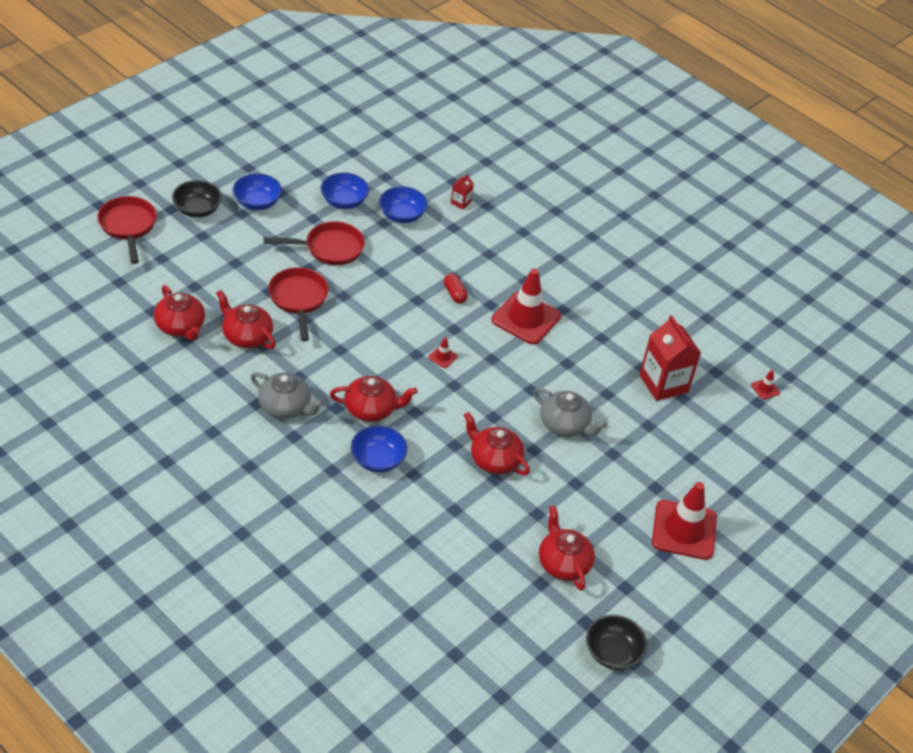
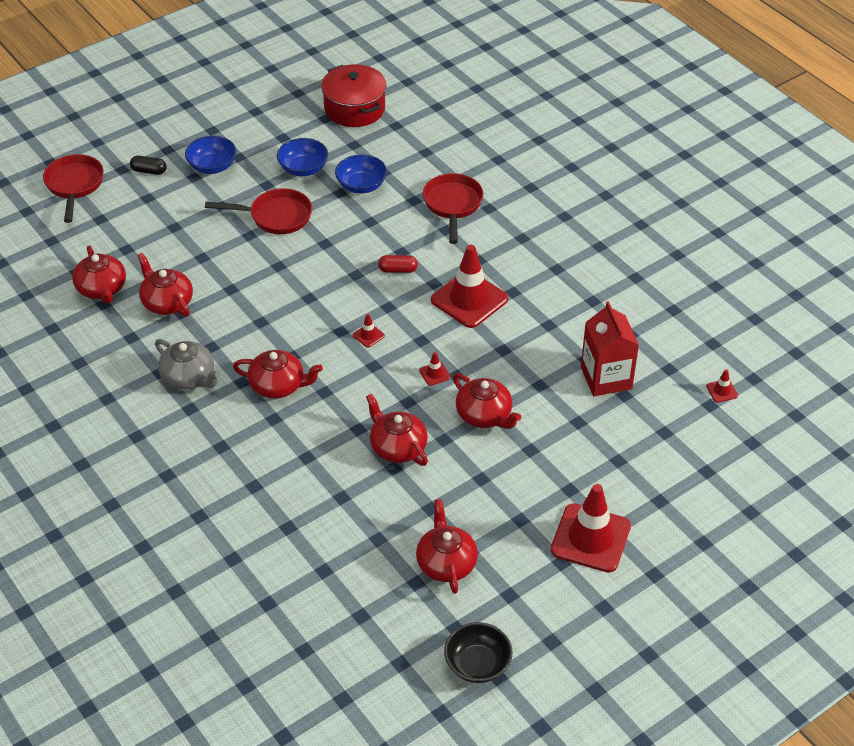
camera: 15 degrees right, 0 degrees up
black bowl [172,180,222,218] -> black capsule [130,156,167,175]
red pan [268,267,328,341] -> red pan moved to [423,173,484,244]
blue bowl [351,425,407,472] -> none
red capsule [444,273,468,304] -> red capsule turned 75 degrees counterclockwise [378,255,418,273]
red carton [451,174,474,209] -> none
grey teapot [534,388,607,437] -> red teapot [453,373,521,429]
none -> red pot [321,64,386,127]
none -> red traffic cone [419,352,451,386]

